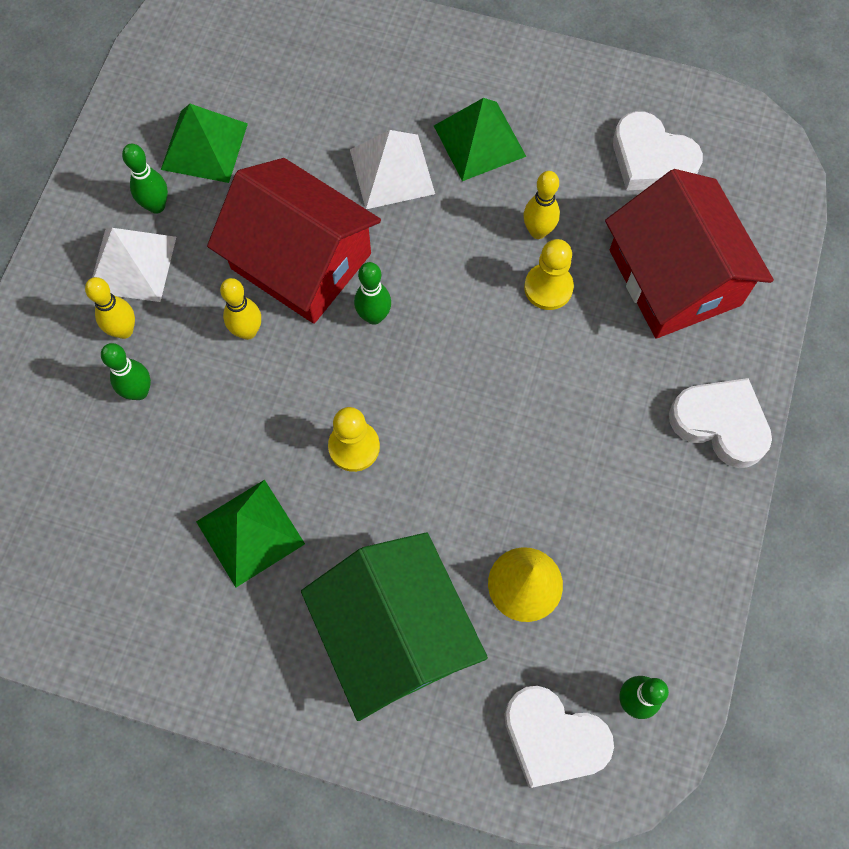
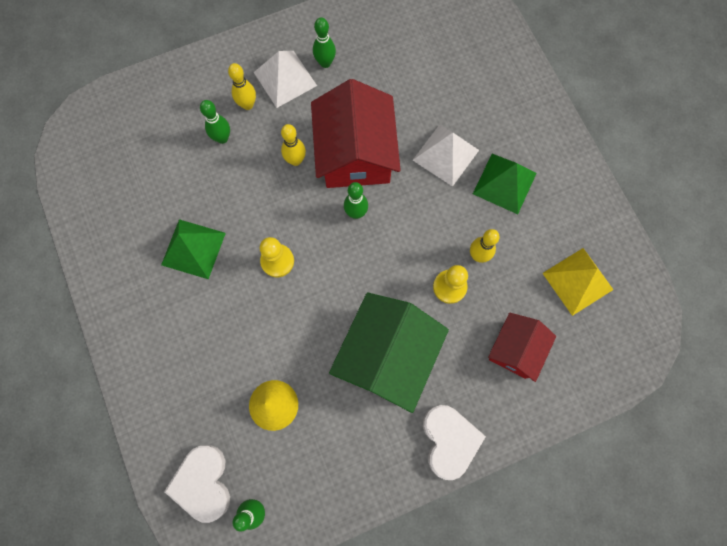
camera: 50 degrees right, 5 degrees up
green pyramid [161,104,248,183] -> none
green house [301,532,488,721] -> green house moved to [329,292,449,413]
red house [605,169,774,339] -> red house [488,313,556,382], size x0.59
white heart [613,111,703,191] -> yellow pyramid [542,248,614,316]

